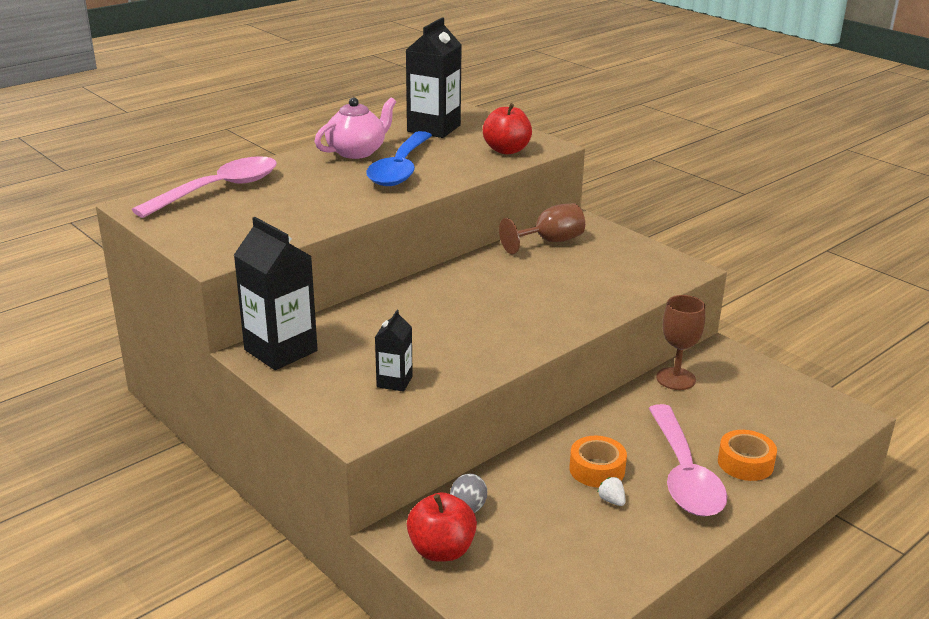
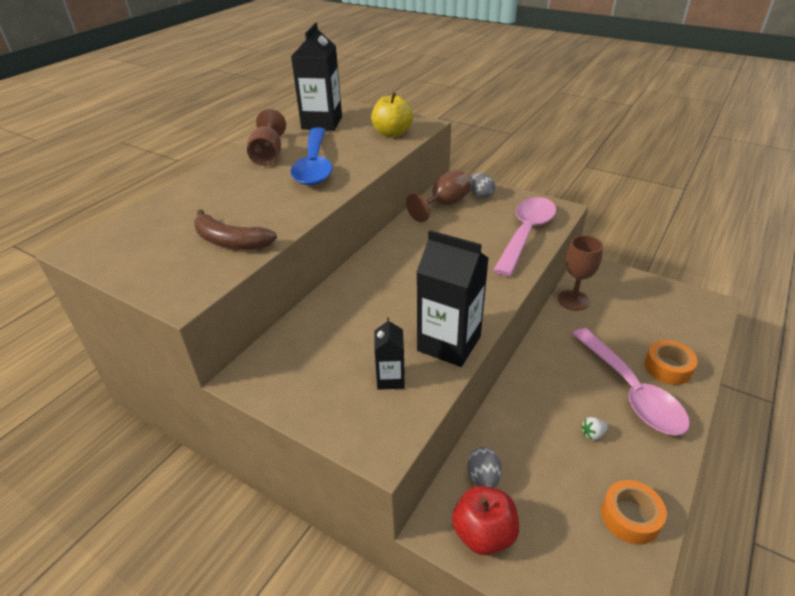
camera: 15 degrees left, 10 degrees up
pink spoon [132,156,277,218] -> pink spoon moved to [493,197,556,276]
black carton [234,217,318,370] -> black carton moved to [417,230,489,367]
pink teapot [315,97,396,159] -> brown goblet [247,109,286,166]
red apple [483,103,532,154] -> yellow apple [371,92,413,137]
orange tape [569,436,627,488] -> orange tape moved to [601,480,667,545]
white strawberry [598,477,626,506] -> white strawberry turned 60 degrees counterclockwise [581,417,608,440]
none -> brown banana [194,209,277,250]
none -> grey egg [470,173,495,198]

